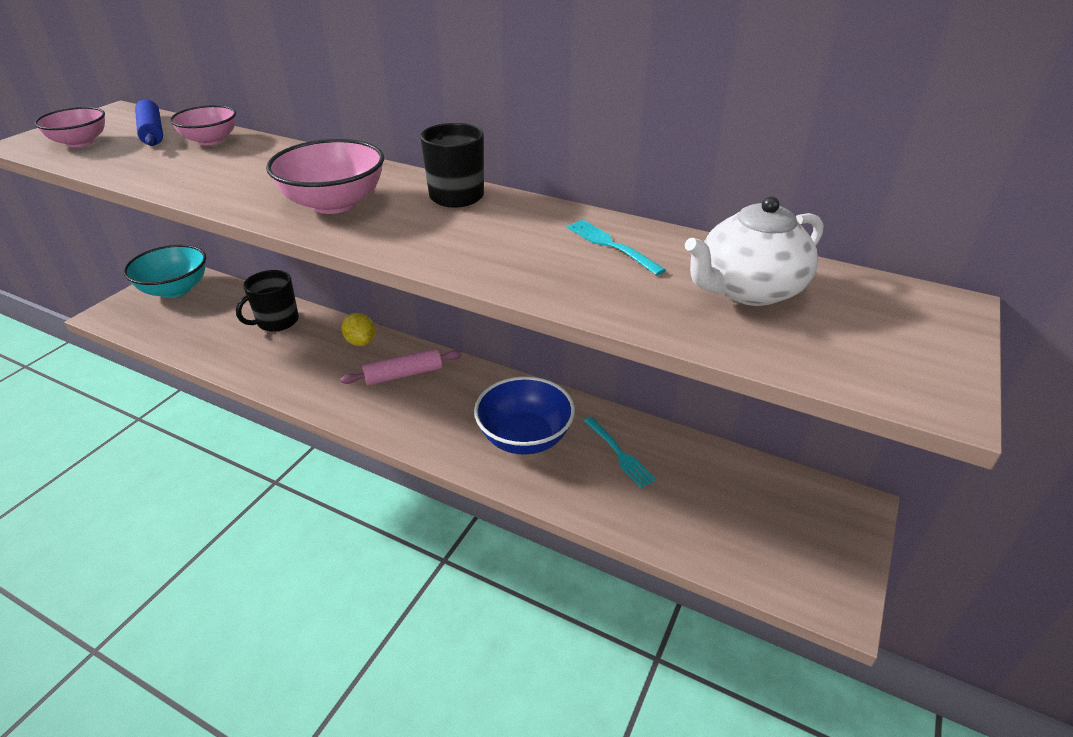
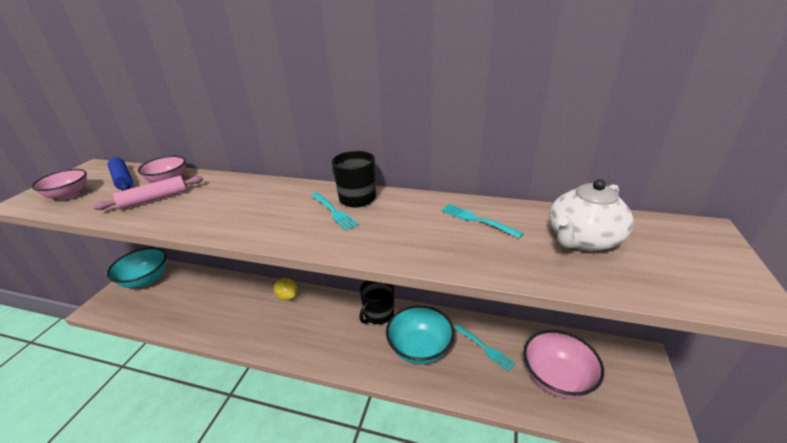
camera: 10 degrees left, 5 degrees down
black mug [236,270,299,332] -> black mug moved to [359,280,394,324]
pink bowl [266,139,384,214] -> pink bowl moved to [523,330,604,399]
pink rolling pin [340,349,462,385] -> pink rolling pin moved to [93,176,203,210]
blue bowl [474,376,575,455] -> turquoise bowl [386,305,454,364]
none -> turquoise fork [311,192,359,231]

